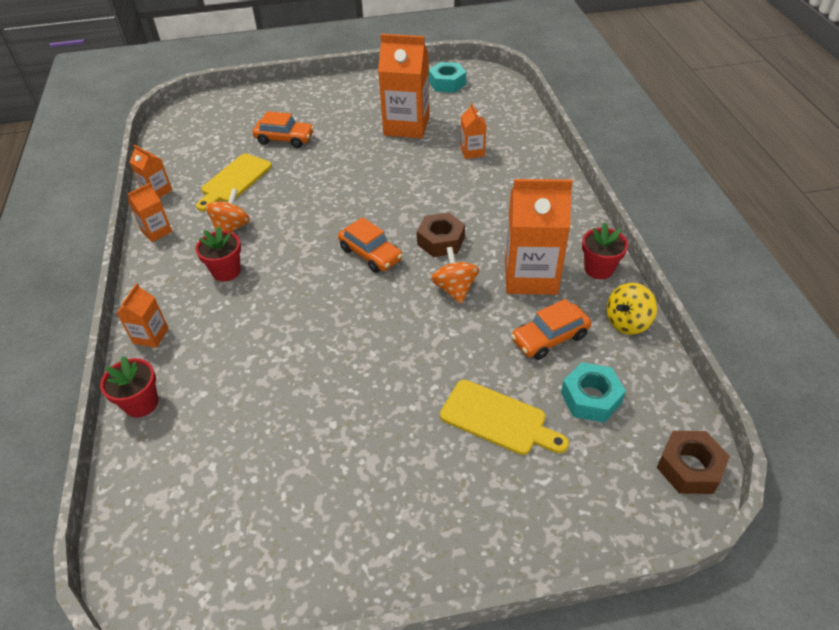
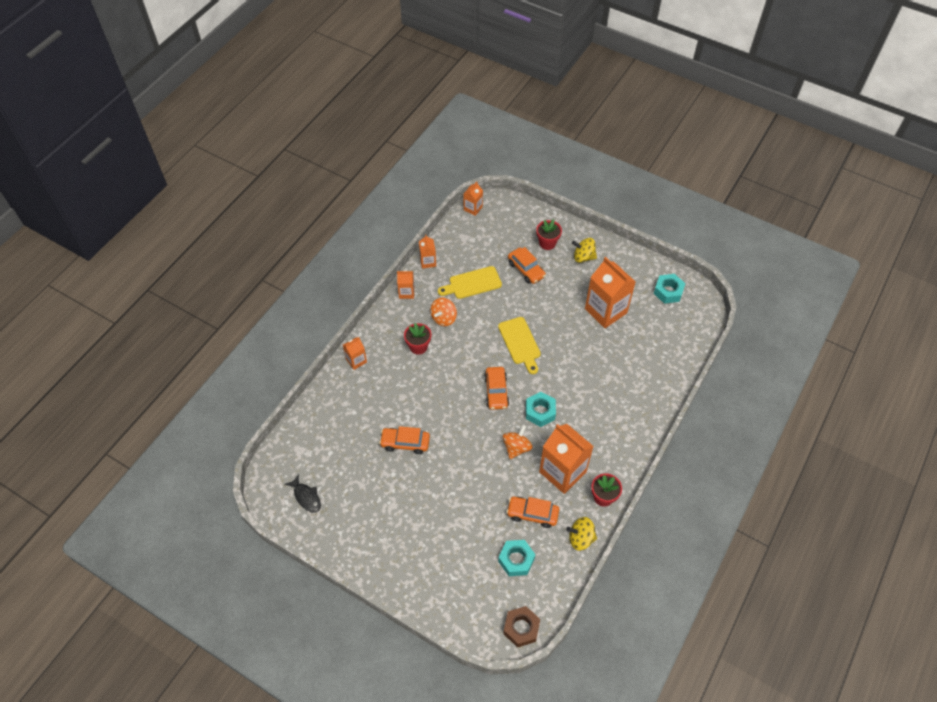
camera: 40 degrees right, 10 degrees up
red flower pot [100,356,158,418] -> red flower pot moved to [536,219,562,250]
orange spinning top [205,188,250,232] -> orange spinning top turned 150 degrees clockwise [431,297,457,326]
brown nut [417,212,465,257] -> turquoise nut [526,392,556,427]
yellow cutting board [440,380,569,455] -> yellow cutting board moved to [498,317,541,374]
orange carton [460,103,487,159] -> orange carton moved to [464,182,483,216]
none -> black fish [285,474,321,513]
none -> orange car [379,426,430,454]
none -> yellow spinning top [572,238,597,263]

